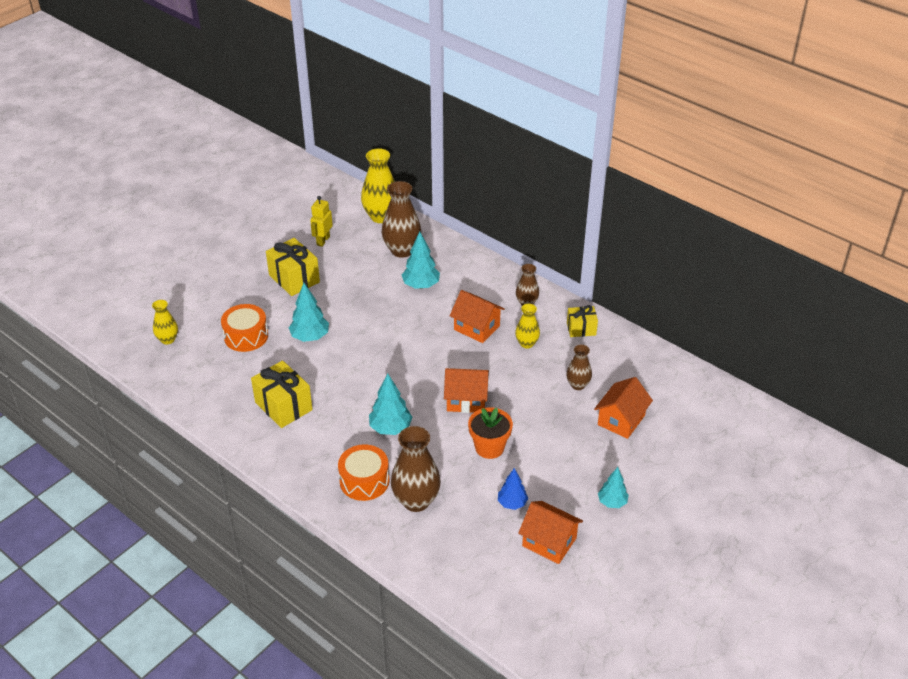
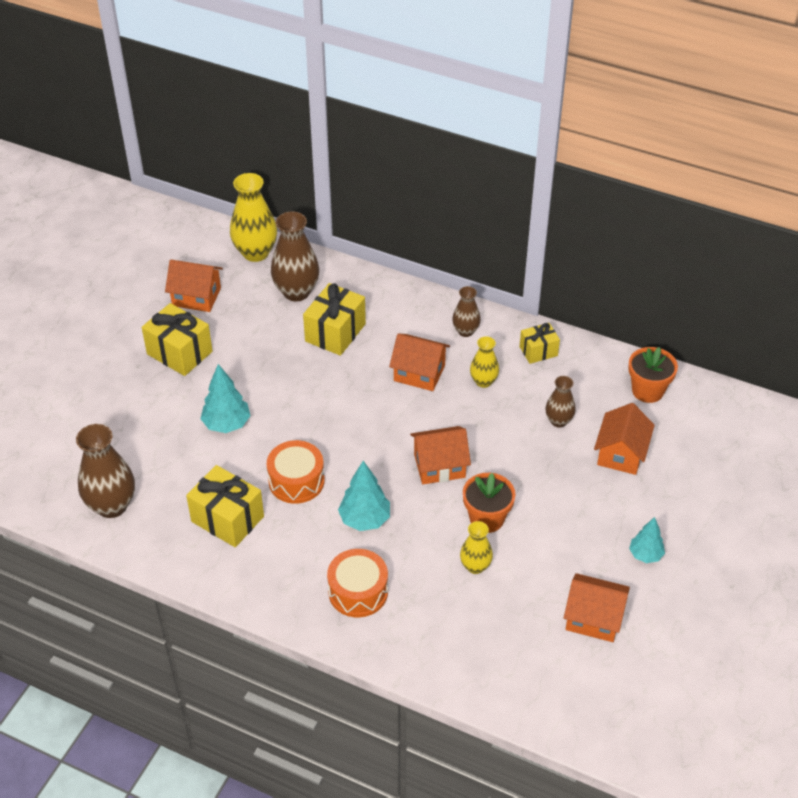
camera: 15 degrees left, 5 degrees up
yellow vase [152,300,178,345] -> yellow vase moved to [460,521,493,574]
orange drum [221,304,268,352] -> orange drum moved to [267,440,325,504]
yellow robot [310,196,333,247] -> orange house [165,259,223,312]
brown vase [391,426,441,512] -> brown vase moved to [76,424,135,518]
turquoise tree [402,232,440,289] -> yellow gift [303,283,366,356]
blue tree [498,468,528,510] -> none
none -> orange flower pot [628,347,678,403]

